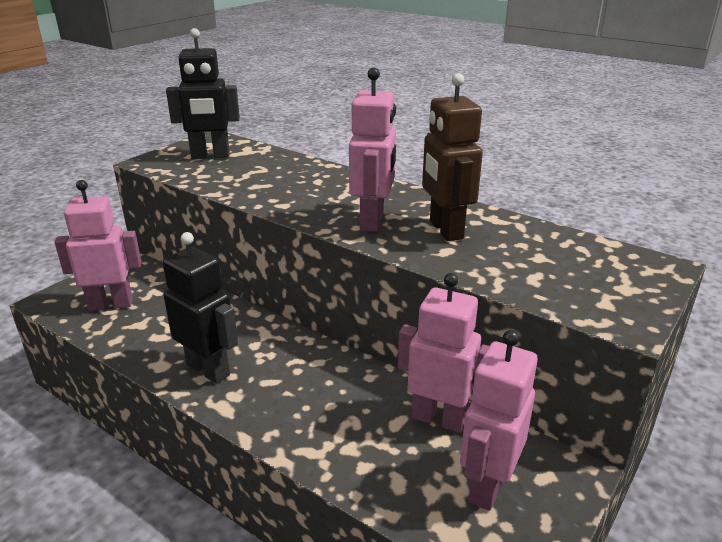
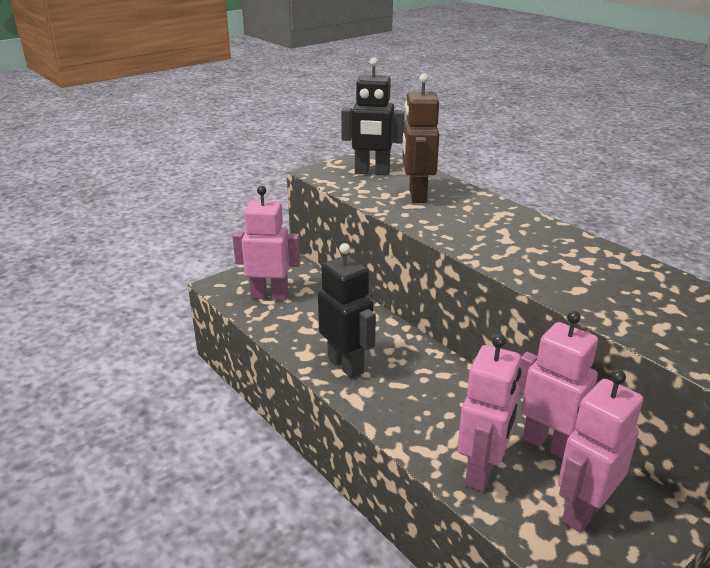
camera: 15 degrees right, 0 degrees up
pink robot [349,68,396,232] -> pink robot moved to [457,334,522,492]
brown robot [422,73,483,241] -> brown robot moved to [403,73,439,203]

